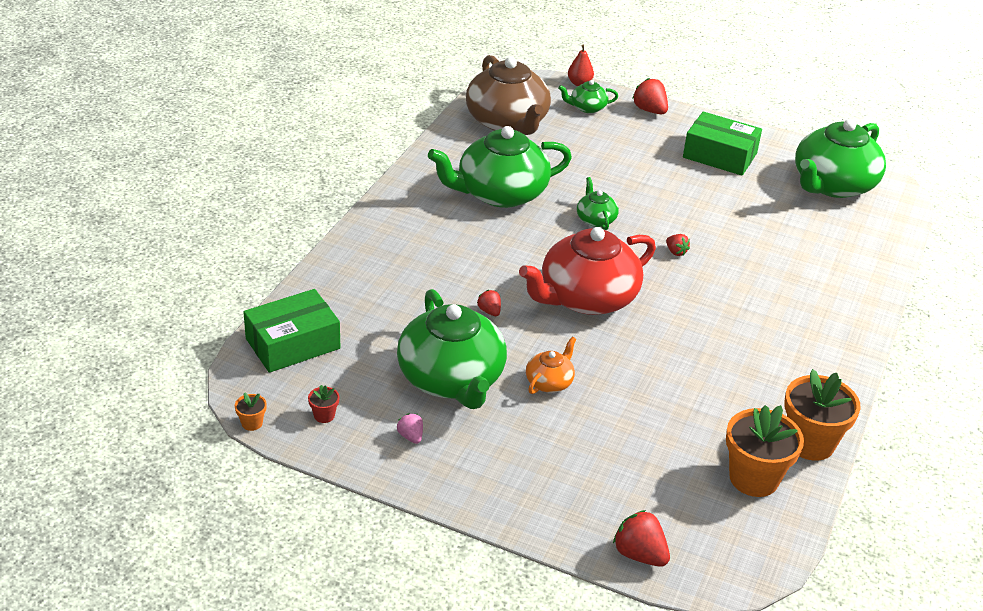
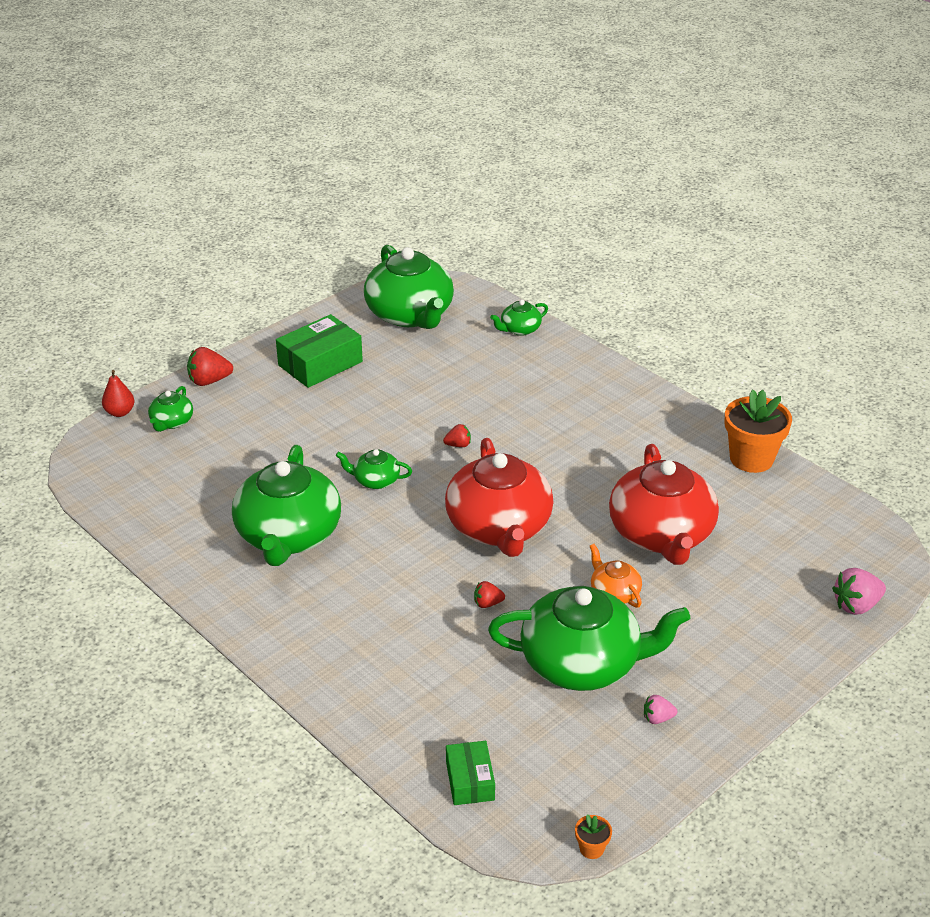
camera: 65 degrees left, 0 degrees up
green box [244,289,340,373] -> green box [446,741,495,805], size x0.59
red flower pot [308,385,339,423] -> none
brown teapot [466,55,551,135] -> none
red strawberry [613,510,670,567] -> pink strawberry [832,568,886,615]
orange flower pot [726,405,804,497] -> none
none -> green teapot [490,300,548,336]
none -> red teapot [609,444,719,565]

